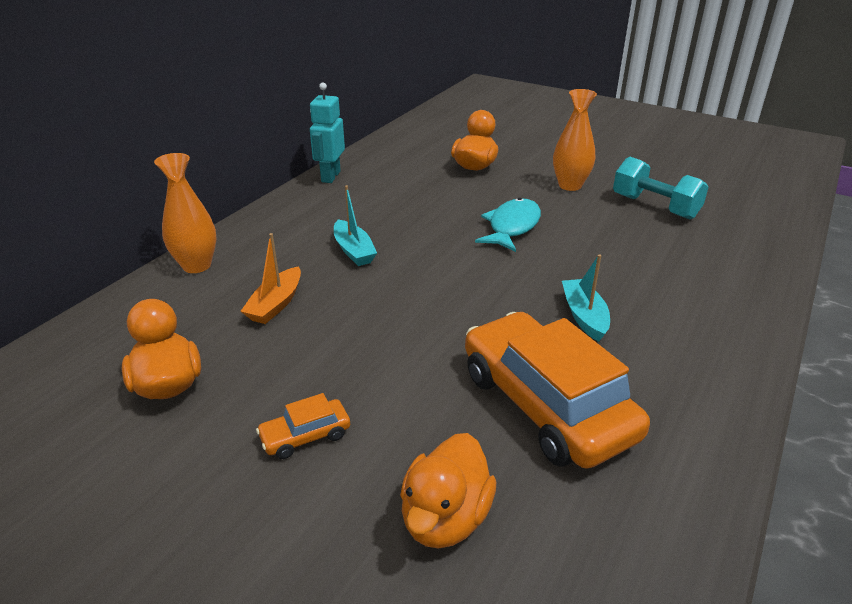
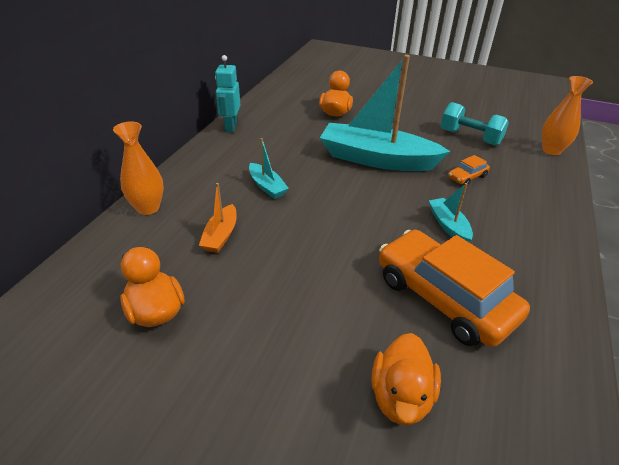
camera: 10 degrees left, 5 degrees up
orange car [256,393,350,459] -> orange car moved to [448,155,490,186]
turquoise fish [475,198,541,252] -> turquoise boat [320,55,451,171]
orange vase [553,89,597,191] -> orange vase moved to [542,76,593,155]

